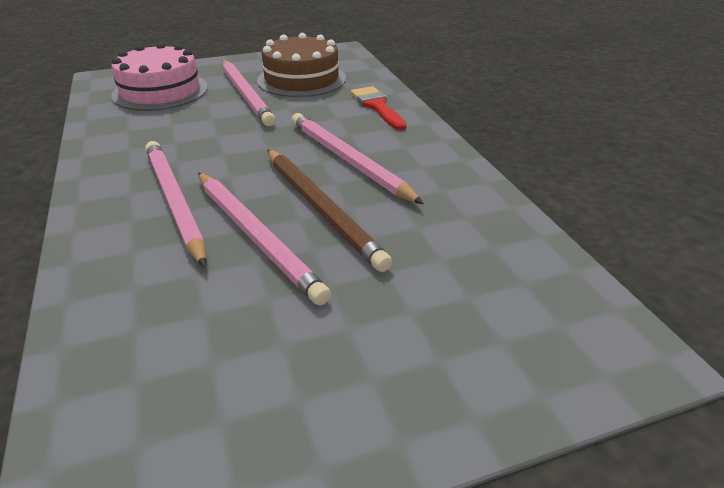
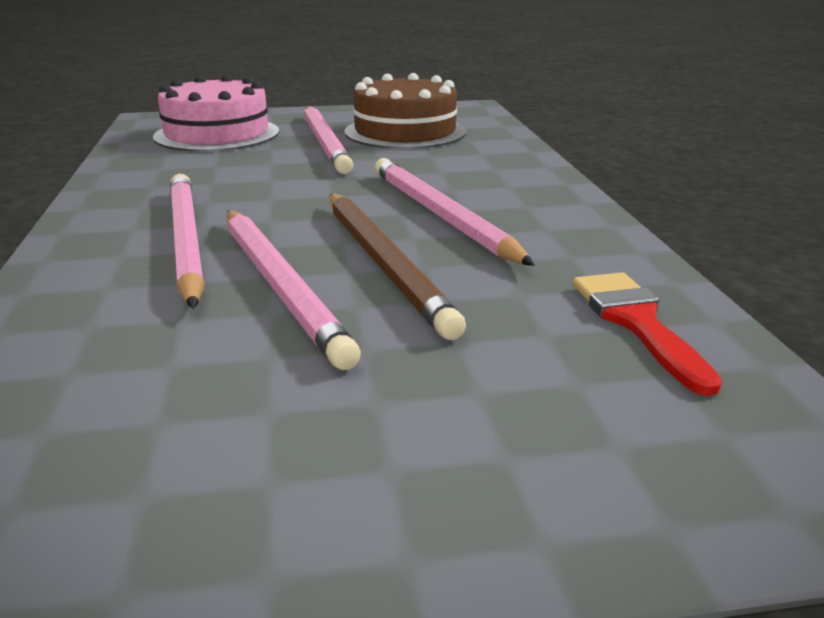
camera: 10 degrees right, 10 degrees down
red brush [351,86,407,130] -> red brush moved to [573,272,722,396]

